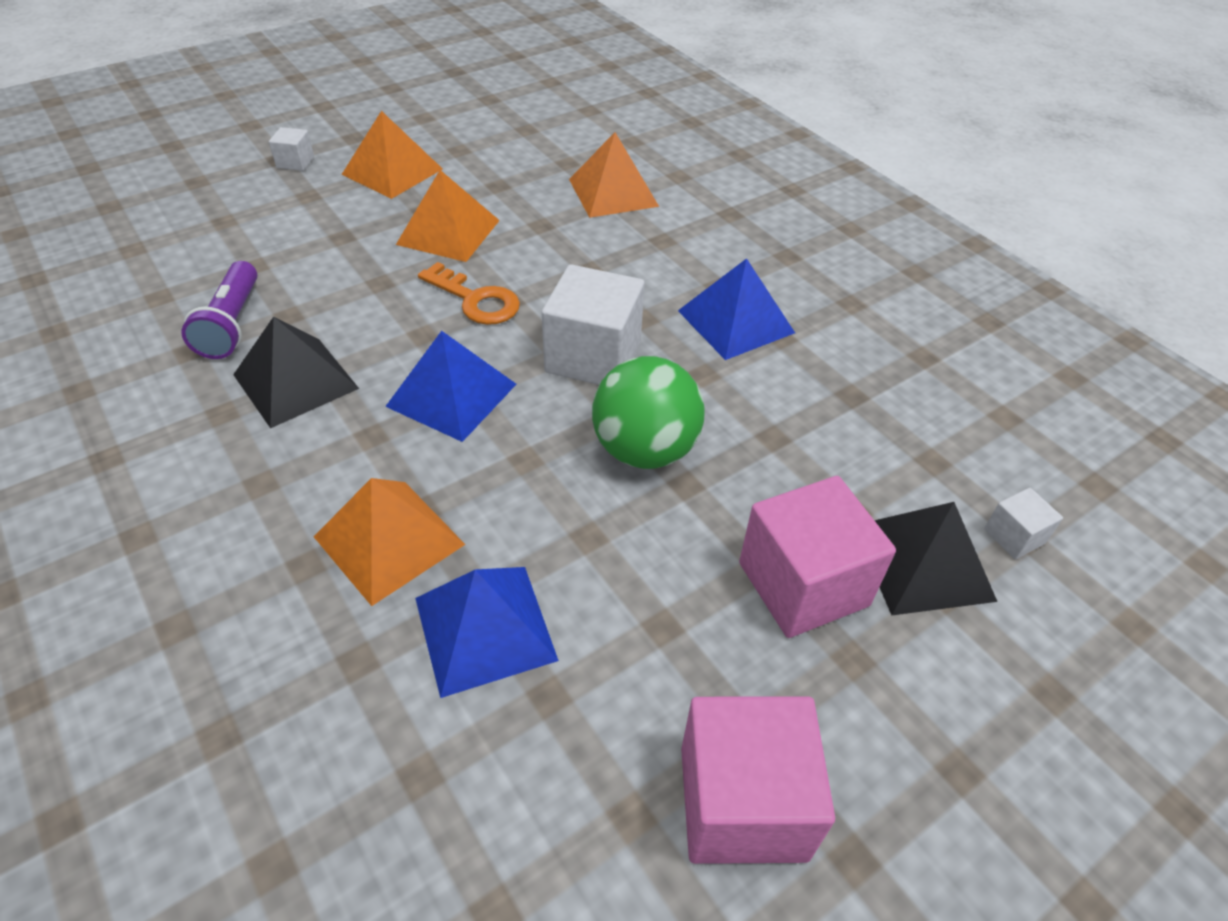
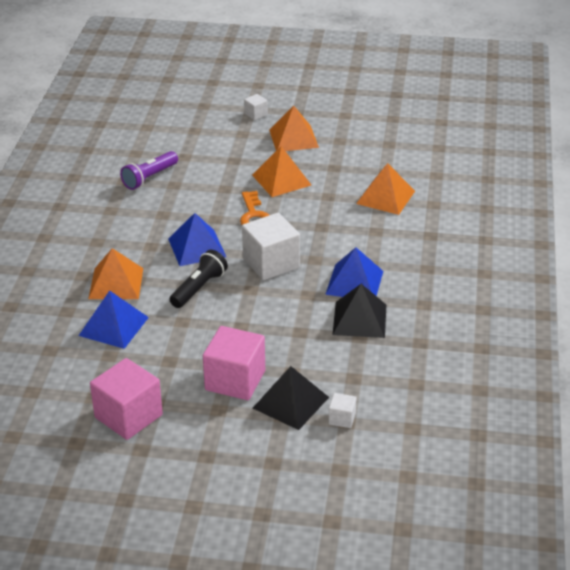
camera: 45 degrees right, 10 degrees down
black pyramid [233,317,359,428] -> black pyramid moved to [333,284,386,338]
green ball [592,356,705,469] -> none
none -> black flashlight [169,250,228,308]

